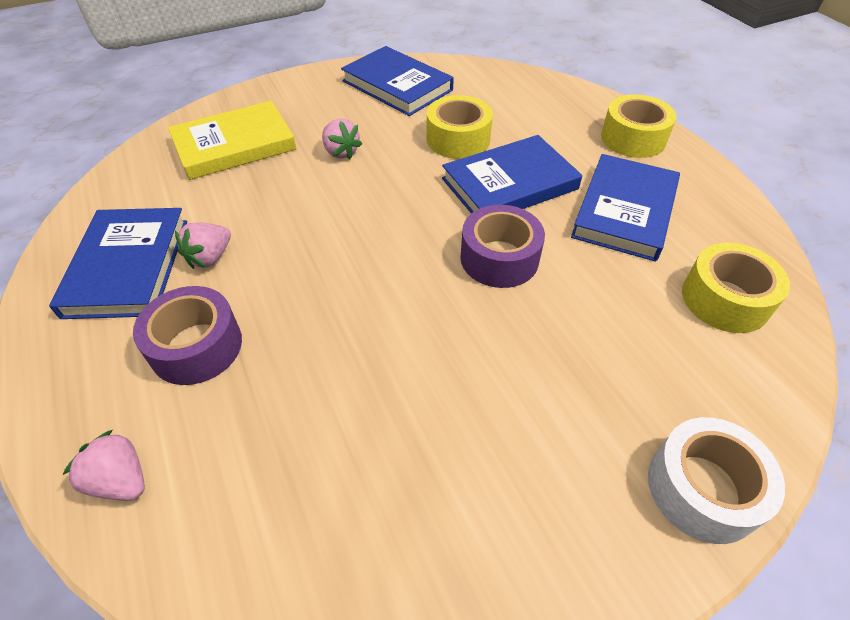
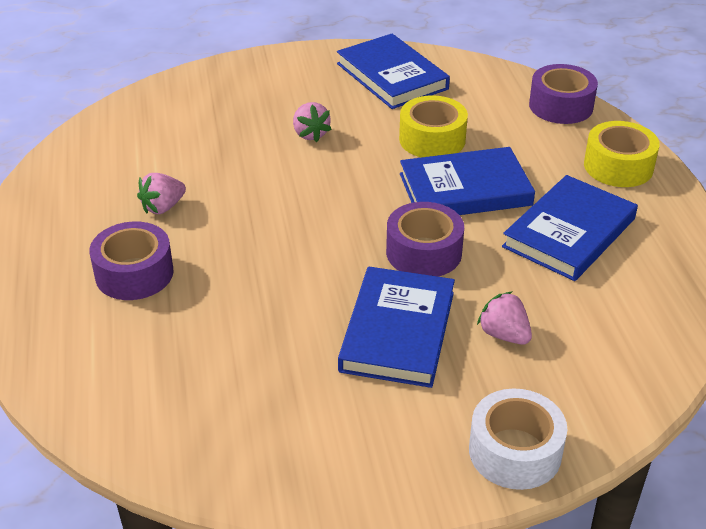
camera: 15 degrees right, 10 degrees down
blue book [49,208,187,319] -> blue book moved to [338,267,455,388]
pink strawberry [63,430,145,501] -> pink strawberry moved to [477,291,532,345]
yellow book [168,101,296,180] -> none
yellow tape [682,243,790,333] -> none
none -> purple tape [529,64,598,124]

